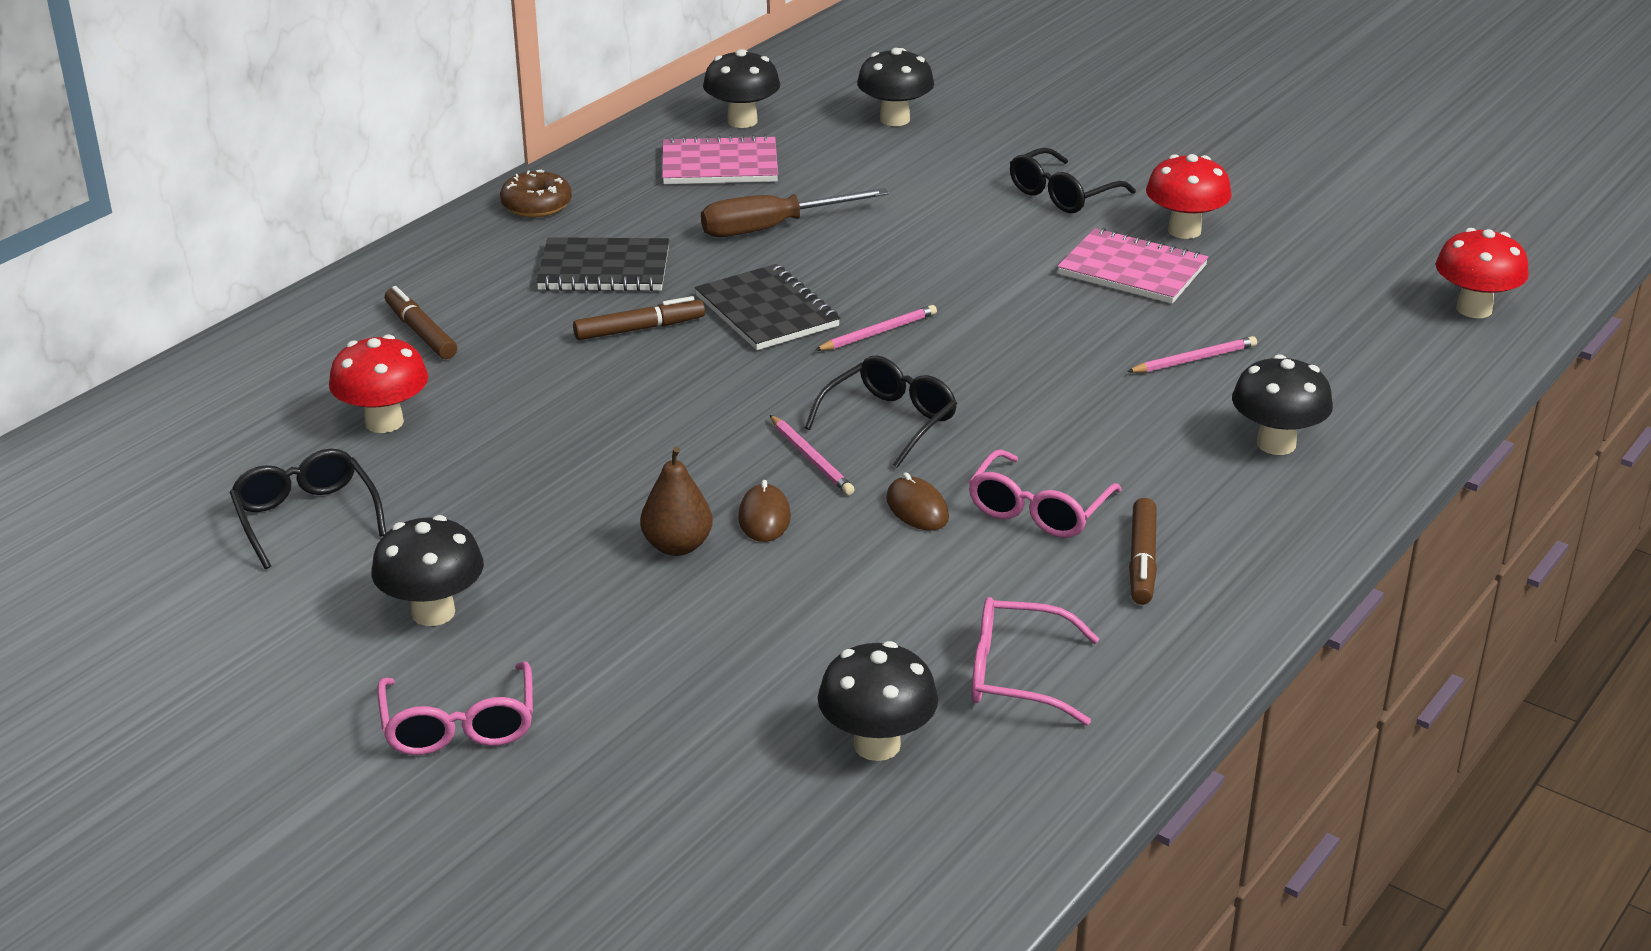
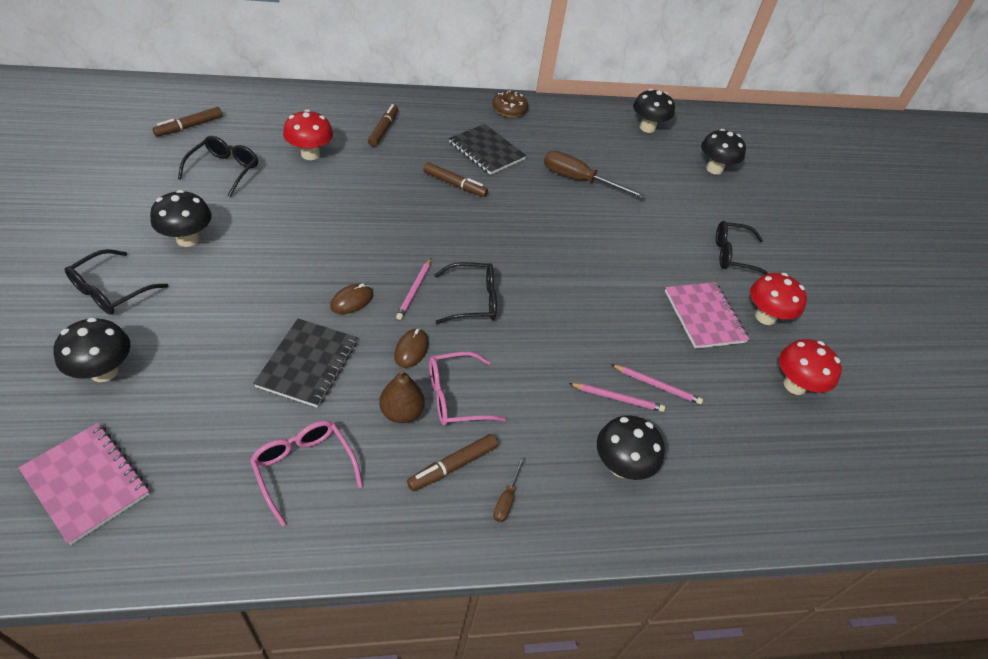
camera: 40 degrees right, 15 degrees up
pink glasses [377,661,533,755] -> black glasses [65,249,168,315]
brown pear [640,447,713,556] -> brown pear moved to [379,370,425,423]
pink notebook [662,134,778,184] -> pink notebook moved to [19,423,150,545]
black notebook [695,264,840,350] -> black notebook moved to [253,319,357,407]
pink pencil [815,305,937,351] -> pink pencil moved to [569,383,665,412]
black mushroom [818,641,938,761] -> black mushroom moved to [54,318,131,382]
red mushroom [1436,228,1529,318] -> red mushroom moved to [779,339,842,395]
none -> brown marker [152,107,223,137]
none -> brown screwdriver [493,457,525,522]

